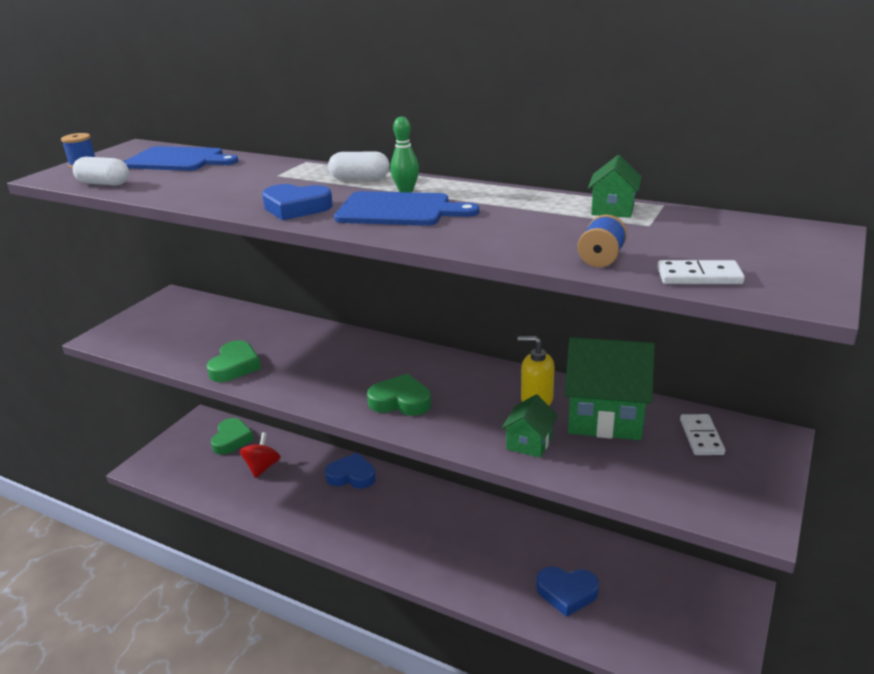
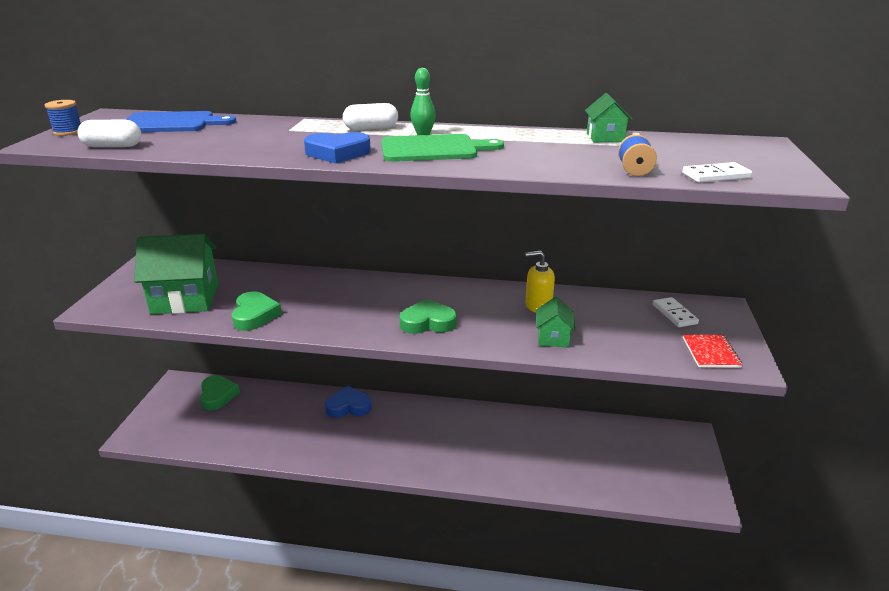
camera: 20 degrees left, 0 degrees up
red spinning top [240,432,281,478] -> none
blue cutting board [334,191,479,226] -> green cutting board [381,134,504,162]
blue heart [536,567,599,617] -> none
green house [565,337,655,440] -> green house moved to [134,234,218,314]
none -> red notebook [683,334,743,368]

